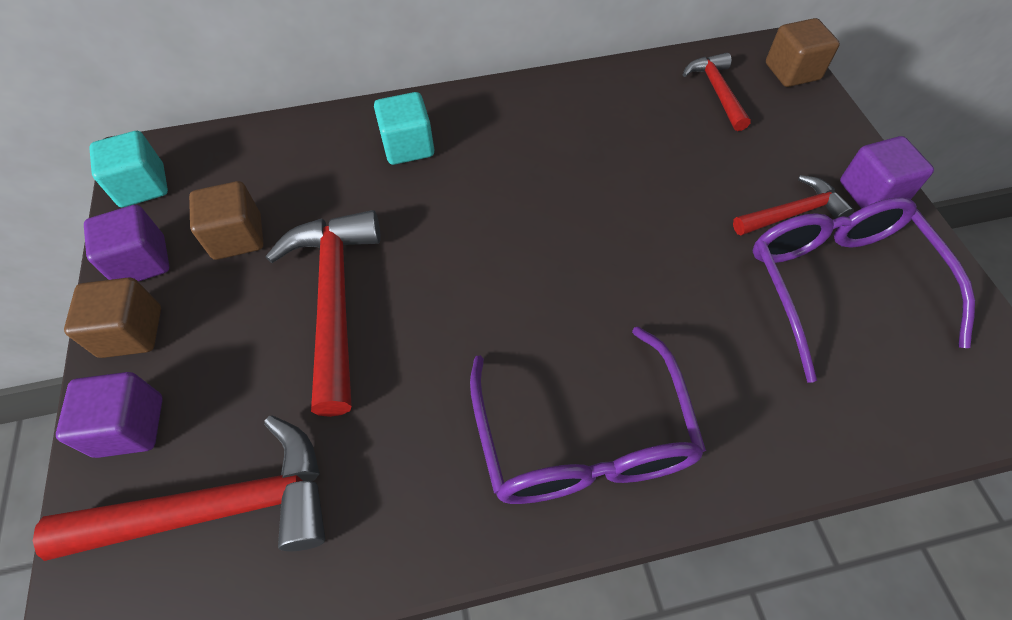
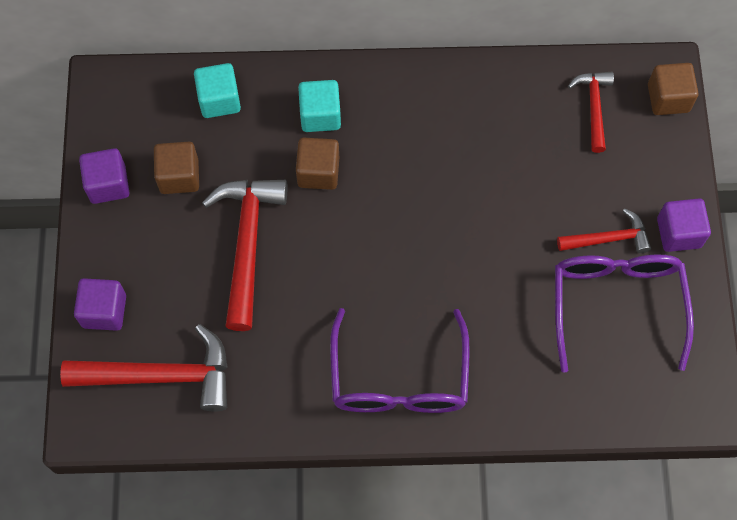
camera: 10 degrees right, 10 degrees up
brown cube [64,277,161,358] -> brown cube moved to [296,138,339,190]
turquoise cube [89,131,168,207] -> turquoise cube moved to [194,63,241,118]

